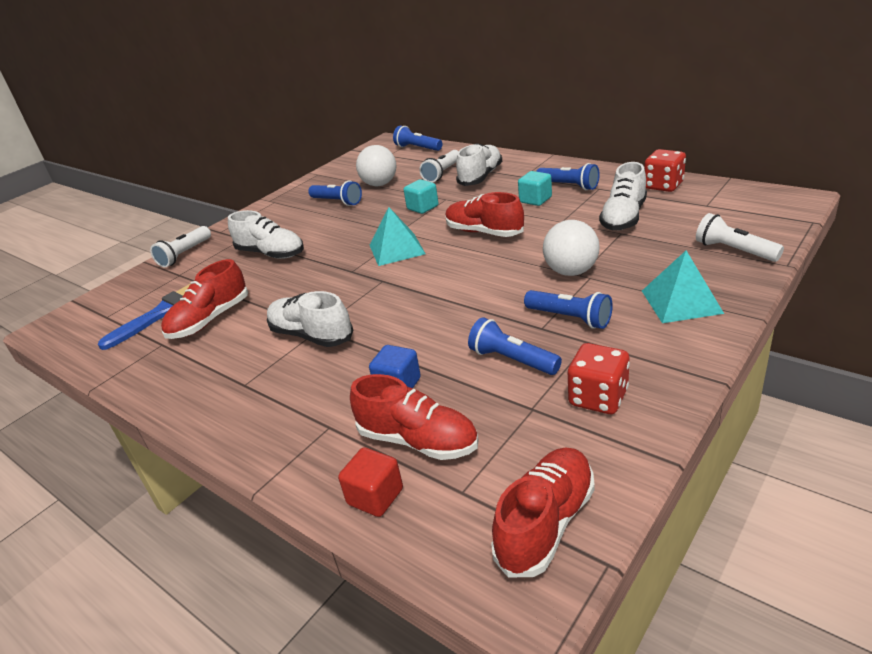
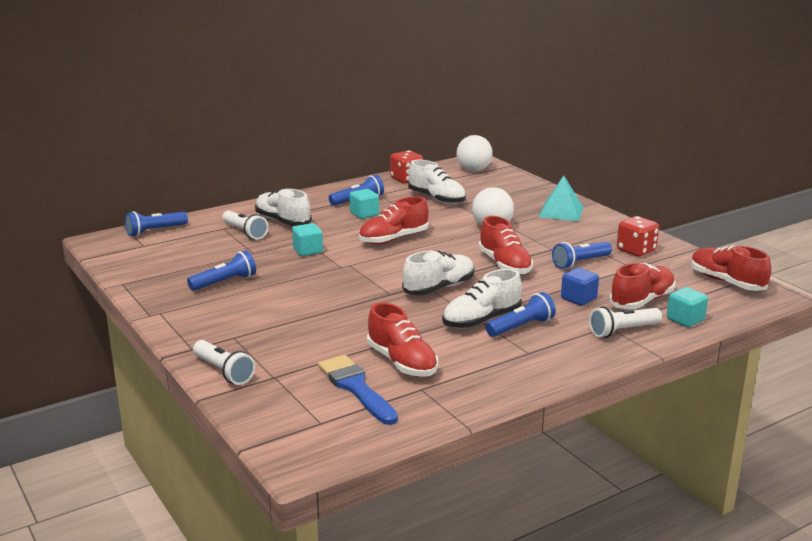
camera: 75 degrees left, 10 degrees down
white shoe [228,210,304,259] -> white shoe moved to [402,251,475,295]
red cube [338,447,403,517] -> turquoise cube [667,287,708,327]
white ball [356,145,397,186] -> white ball moved to [456,135,493,171]
turquoise pyramid [370,207,426,266] -> none
blue flashlight [524,290,613,329] -> blue flashlight moved to [485,292,556,337]
white flashlight [696,213,784,262] -> white flashlight moved to [589,306,662,338]
none -> red shoe [479,216,533,274]

